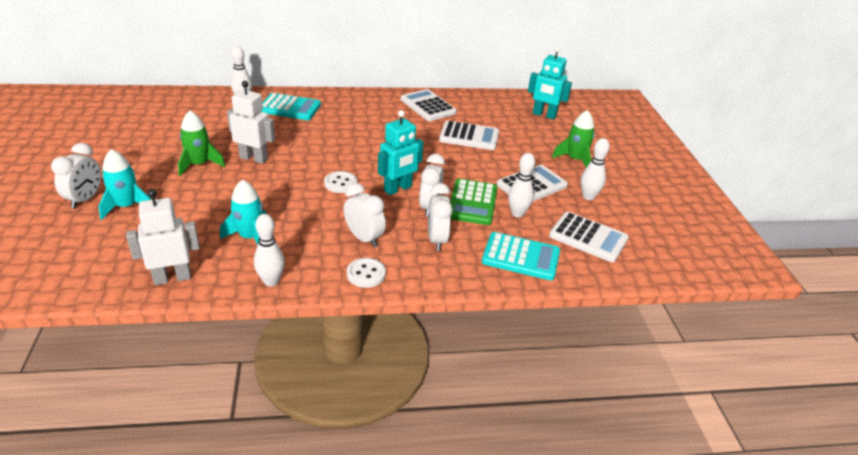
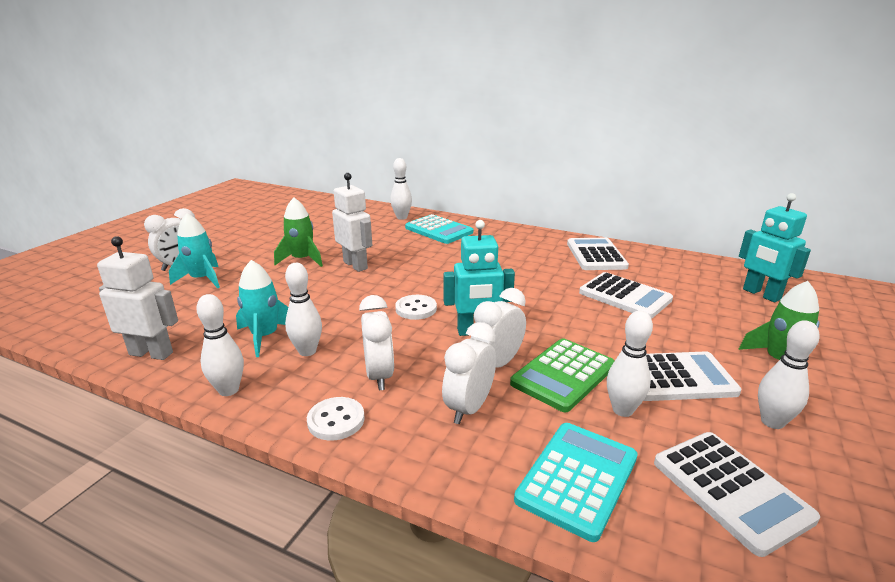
camera: 35 degrees right, 10 degrees down
turquoise calculator [482,232,560,280] -> turquoise calculator turned 105 degrees counterclockwise [514,423,638,542]
none -> white bowling pin [285,263,322,356]

